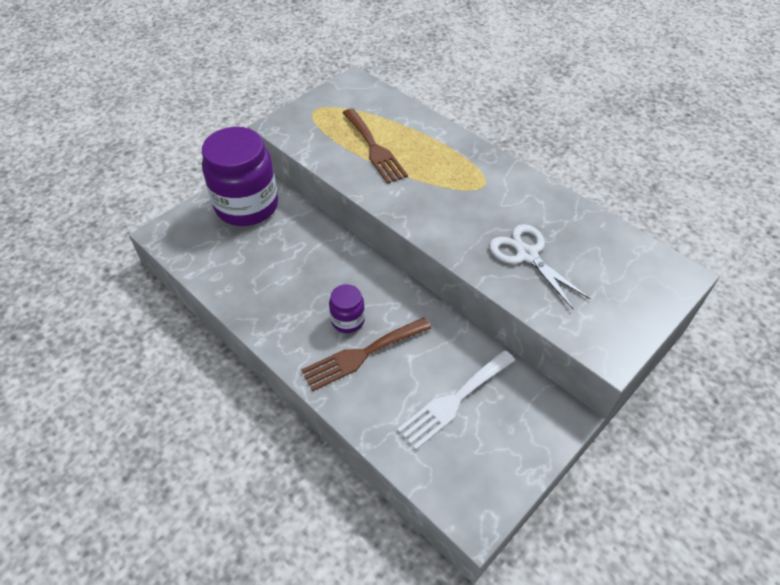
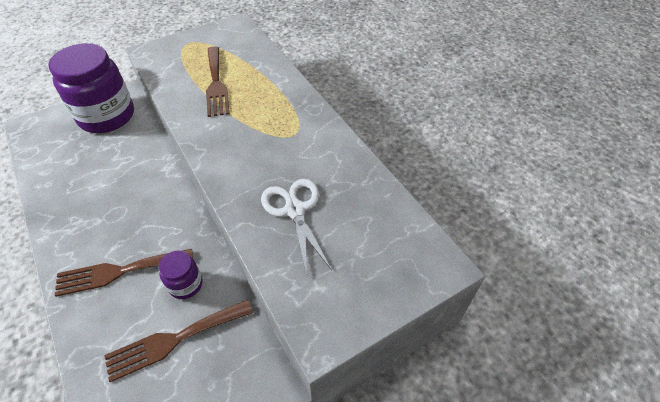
camera: 15 degrees right, 0 degrees up
purple jar [329,284,365,333] -> purple jar moved to [158,251,203,299]
white fork [397,350,515,450] -> brown fork [104,299,253,382]

